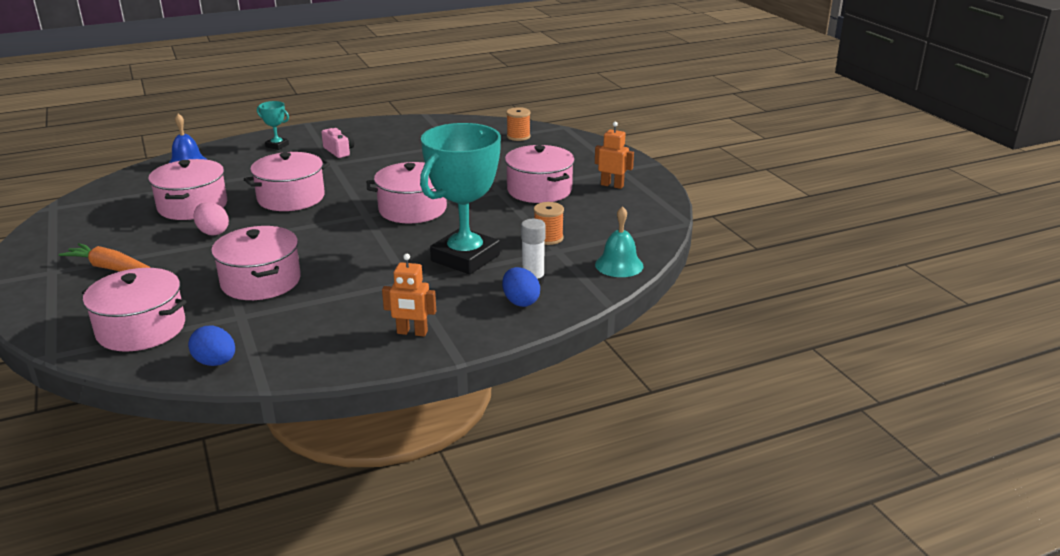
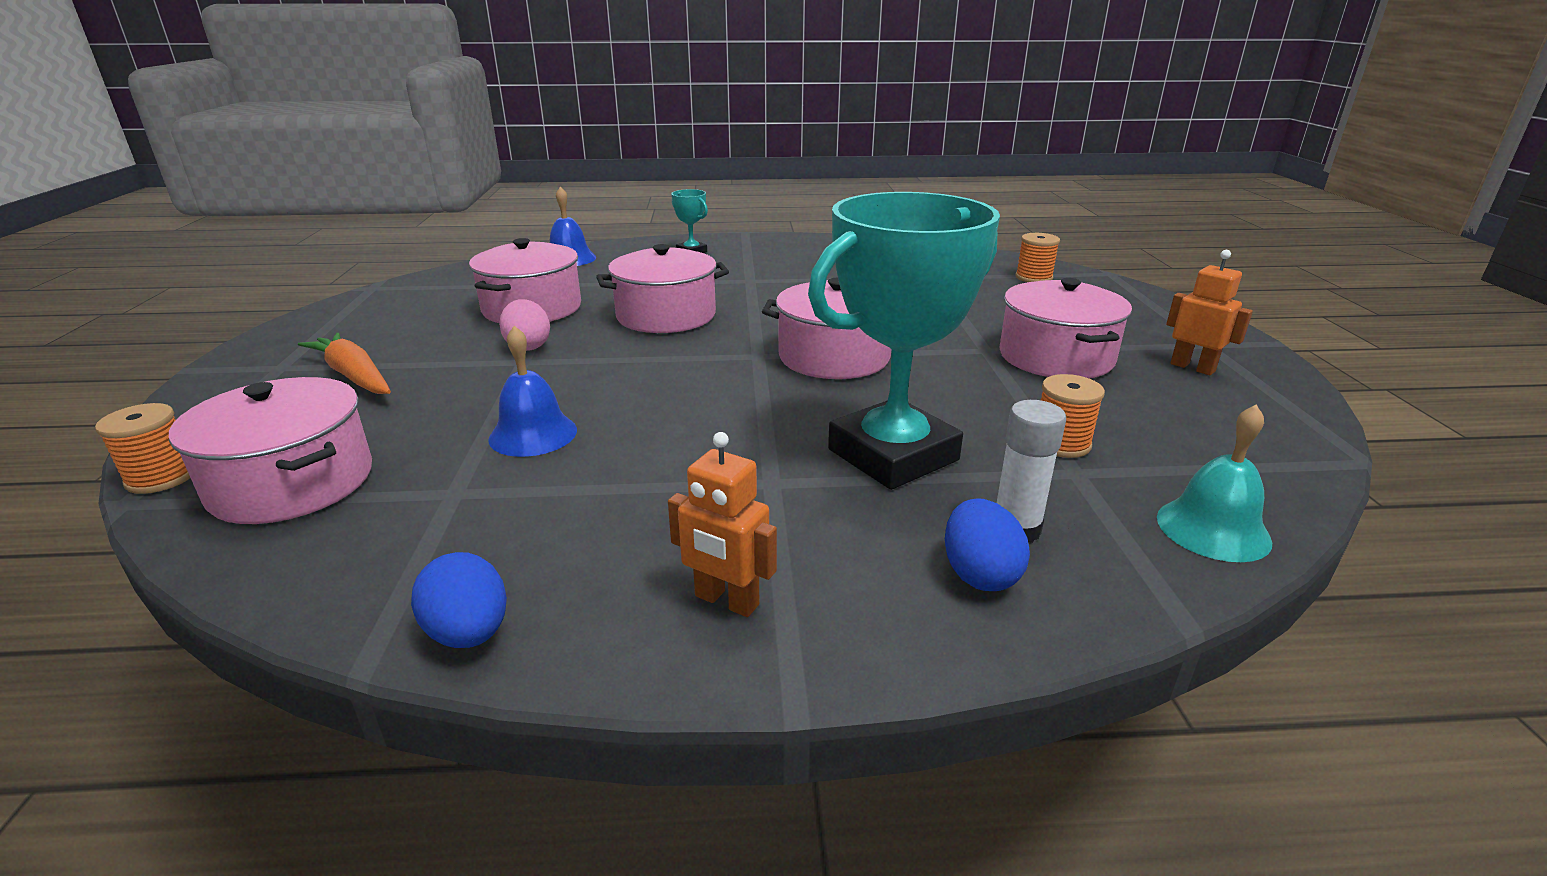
camera: 20 degrees right, 0 degrees up
blue egg [188,326,235,366] -> blue egg moved to [411,552,507,648]
pink pot [211,226,301,300] -> blue bell [488,326,577,457]
pink camera [321,128,354,158] -> none
none -> orange spool [95,403,190,494]

